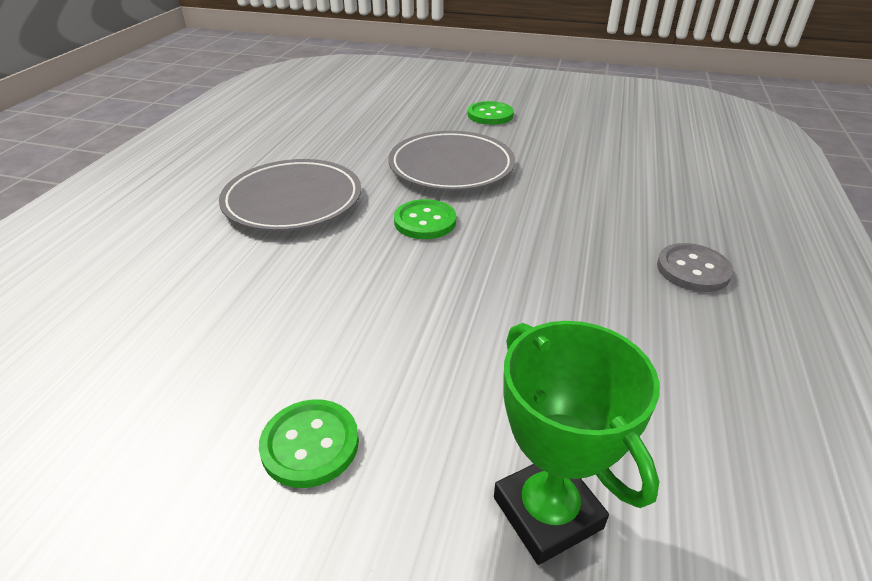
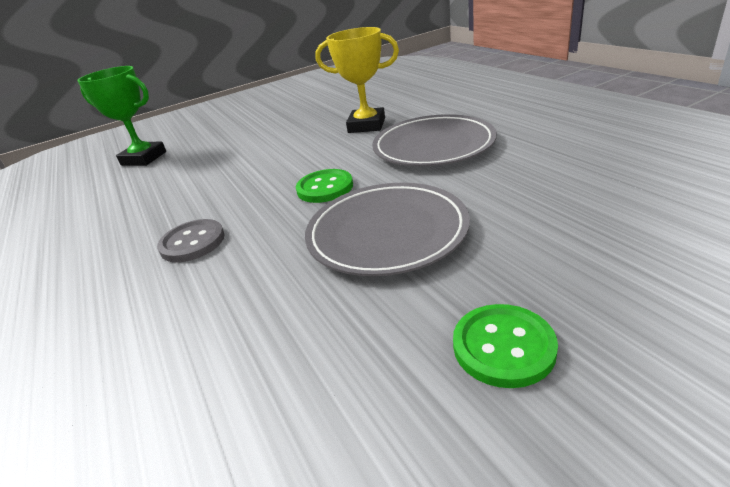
camera: 140 degrees right, 5 degrees down
green button [259,399,359,488] -> none
grey button [657,243,733,292] -> grey button moved to [157,219,225,263]
none -> yellow trophy [315,27,399,133]

